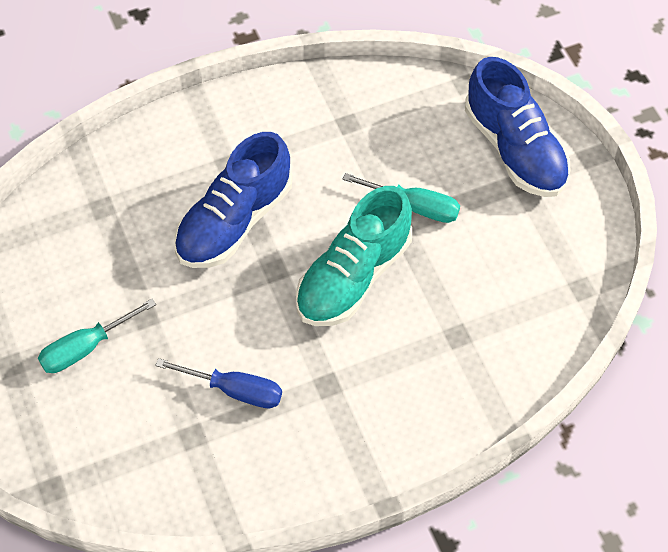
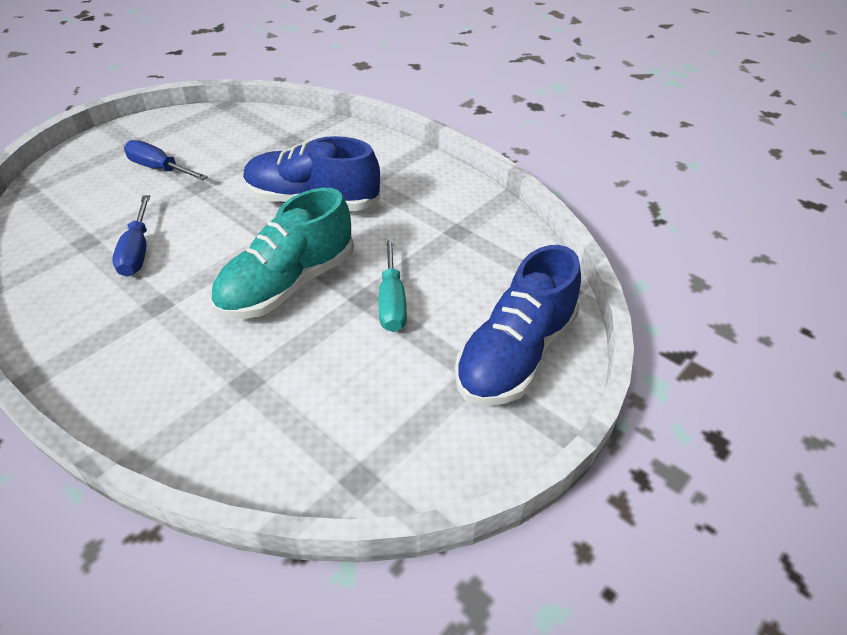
camera: 65 degrees right, 15 degrees down
turquoise screwdriver [38,299,156,373] -> blue screwdriver [124,140,208,180]
turquoise shoe [296,186,412,326] -> turquoise shoe turned 60 degrees counterclockwise [210,188,354,319]

